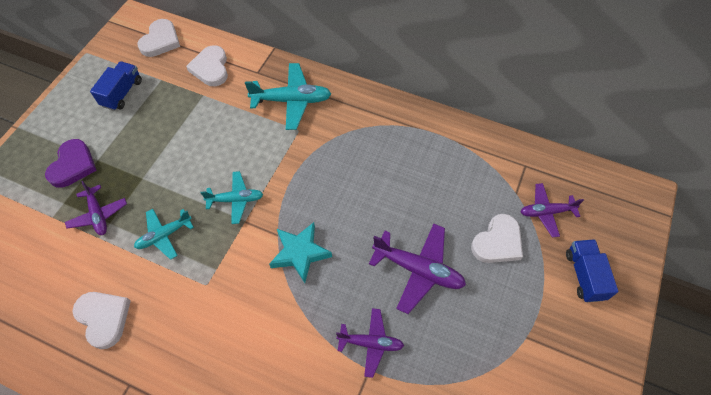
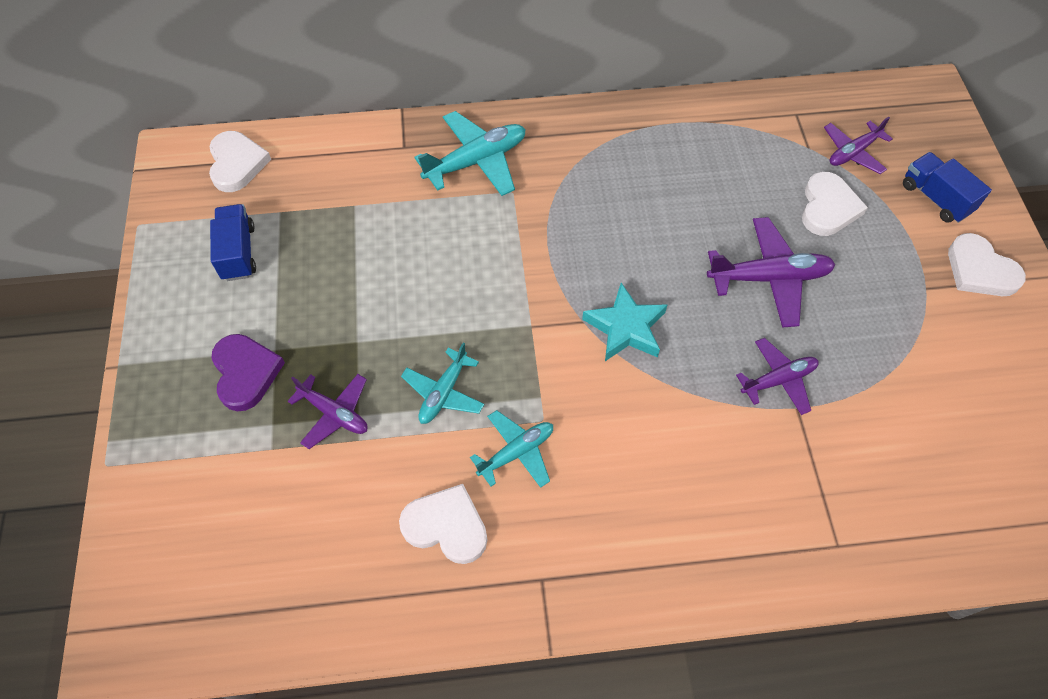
camera: 30 degrees left, 0 degrees up
white heart [186,45,228,86] -> white heart moved to [948,233,1026,296]
turquoise plane [201,171,263,224] -> turquoise plane moved to [470,410,553,488]

